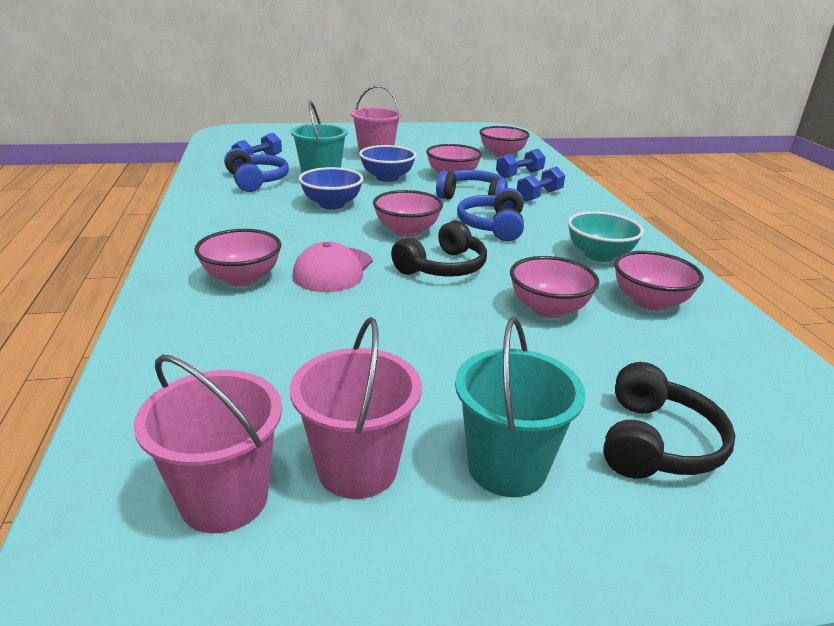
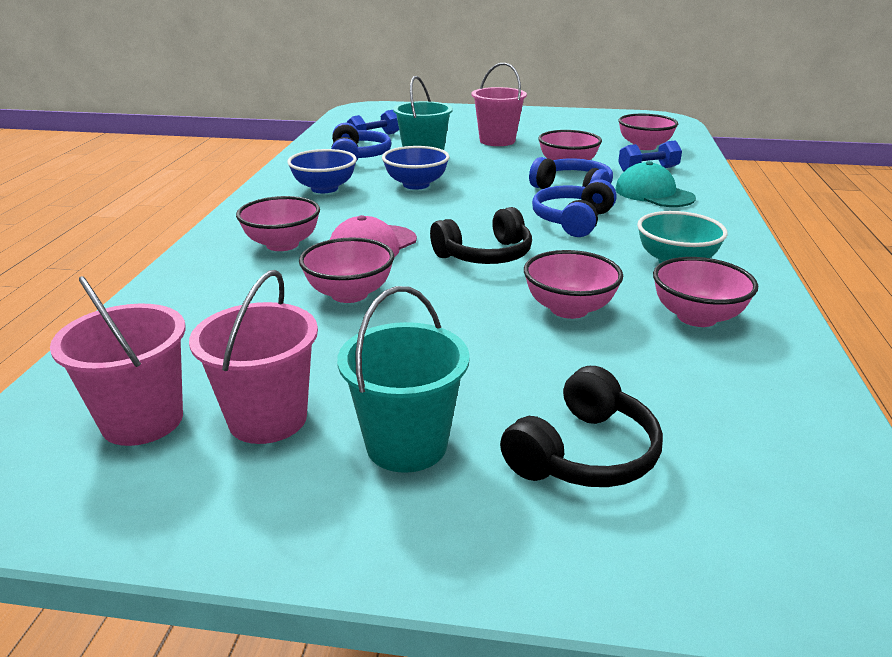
camera: 20 degrees right, 0 degrees up
blue bowl [359,145,416,182] -> blue bowl moved to [287,149,357,193]
pink bowl [373,190,443,237] -> pink bowl moved to [299,237,394,303]
blue dumbbell [517,166,565,202] -> turquoise cap [615,161,696,207]

